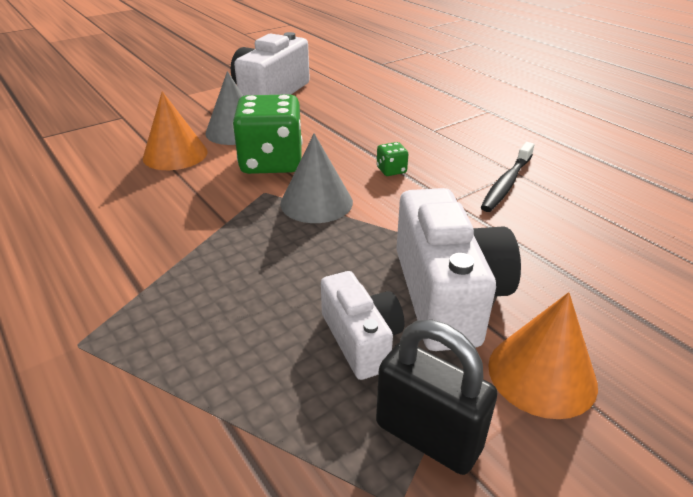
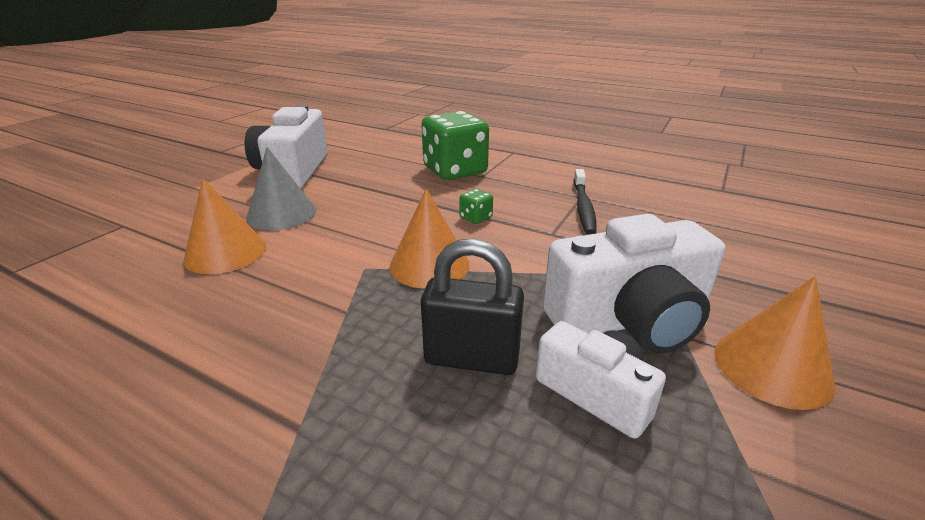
camera: 25 degrees left, 5 degrees down
green dice [233,94,303,174] -> green dice moved to [422,111,489,180]
grey cone [280,134,353,223] -> orange cone [389,188,469,289]
black padlock [376,320,498,475] -> black padlock moved to [421,239,524,375]
white camera [396,188,521,351] -> white camera turned 105 degrees clockwise [543,214,725,354]

